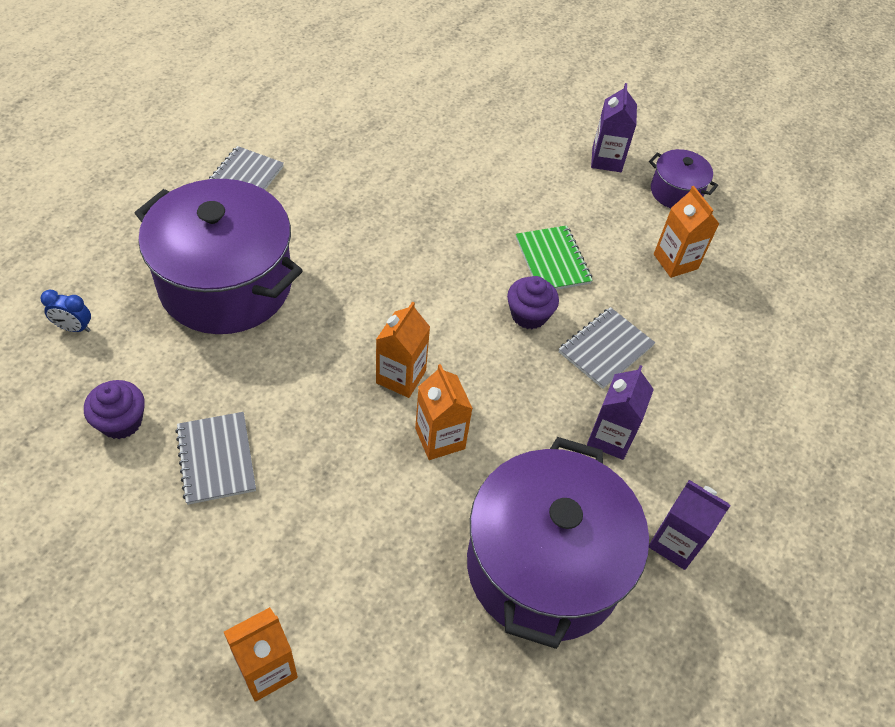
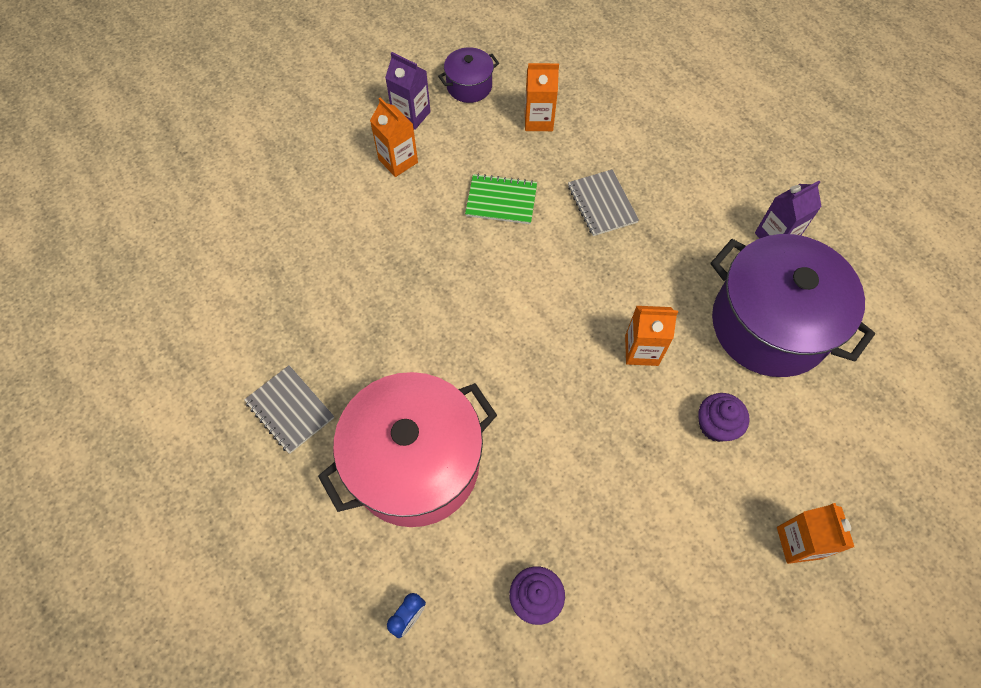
camera: 60 degrees left, 10 degrees up
purple pot [135,179,303,334] -> pink pot [318,372,497,527]
grey notebook [175,412,256,505] -> none
orange carton [376,301,430,398] -> orange carton moved to [370,97,418,177]
purple cupcake [507,276,559,329] -> purple cupcake moved to [698,393,749,442]
purple carton [587,365,654,460] -> none

